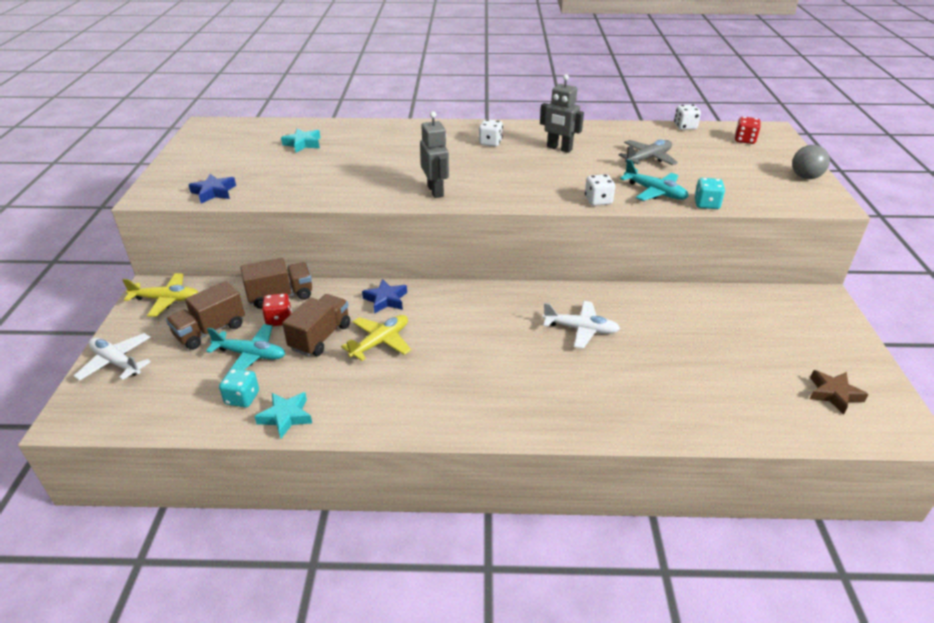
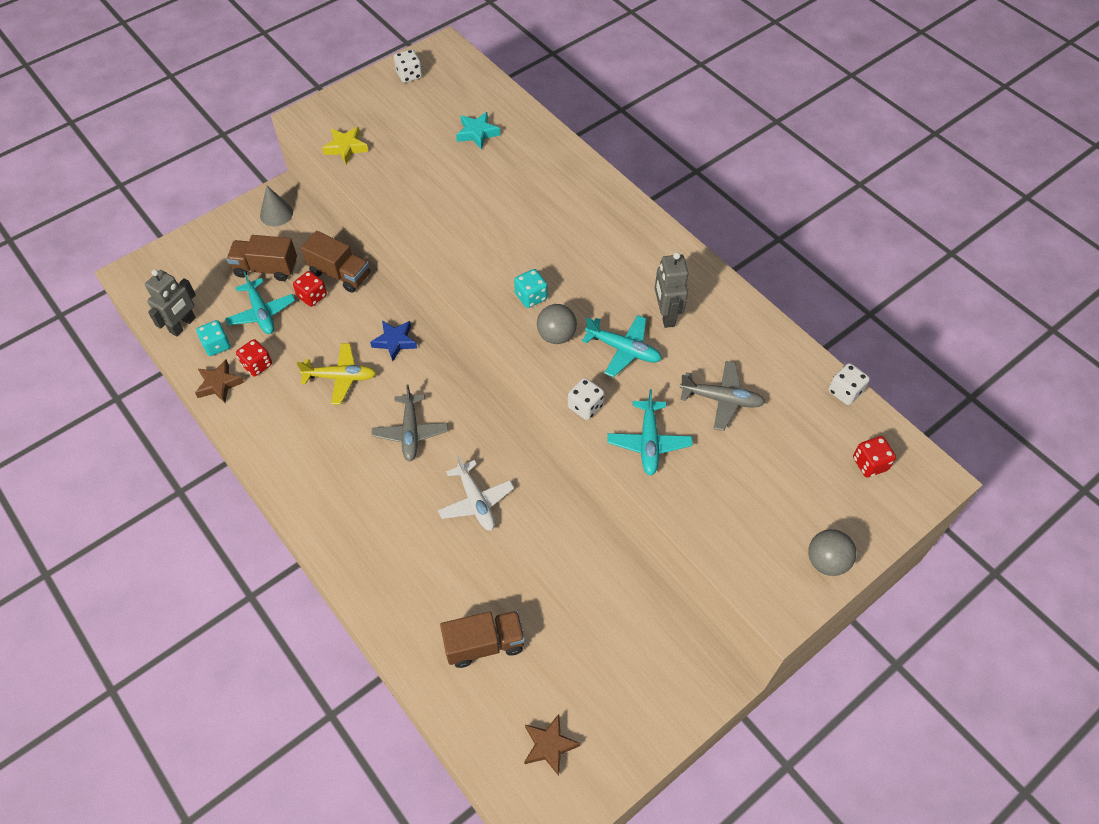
camera: 50 degrees right, 20 degrees up
white plane [74,333,151,381] -> none
yellow plane [122,273,198,317] -> grey cone [260,186,293,226]
blue star [189,174,236,203] -> yellow star [322,127,369,164]
turquoise star [254,392,312,439] -> brown star [195,359,244,403]
brown truck [282,294,350,356] -> brown truck moved to [440,611,525,668]
grey robot [420,111,449,198] -> grey robot moved to [145,269,196,337]
white dice [479,119,503,147] -> white dice moved to [394,49,422,83]
turquoise dice [694,178,725,209] -> turquoise dice moved to [514,269,548,308]
none -> red dice [236,339,272,376]
none -> grey plane [372,385,448,461]
none -> grey ball [537,304,577,344]
none -> turquoise plane [582,315,662,377]

